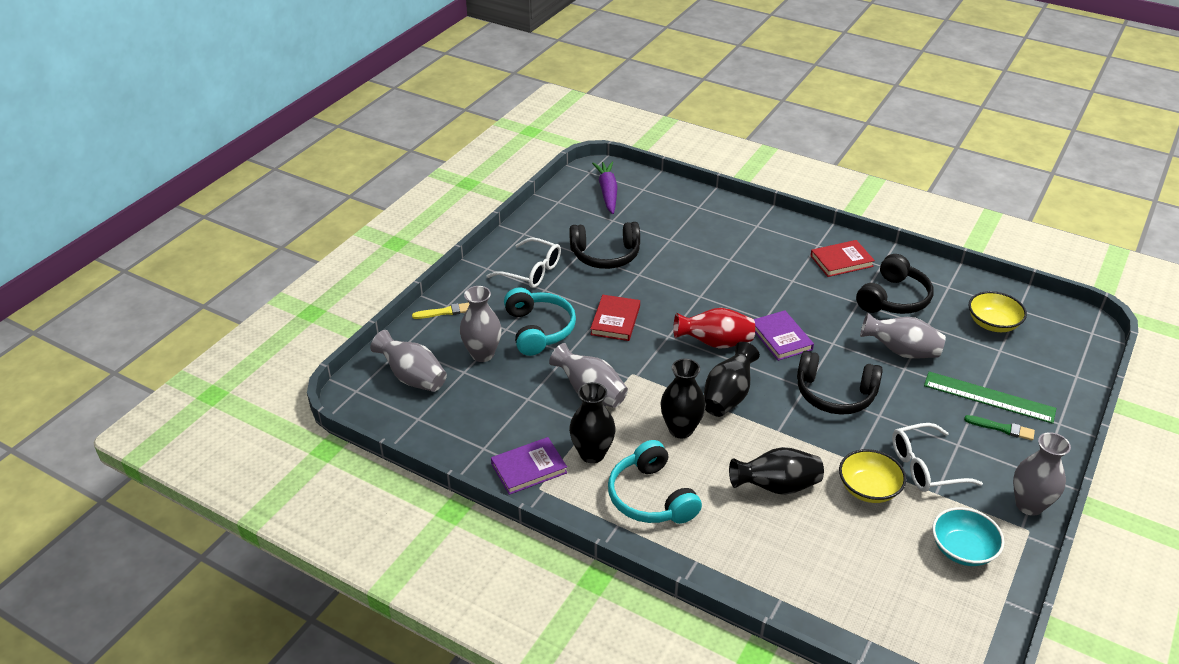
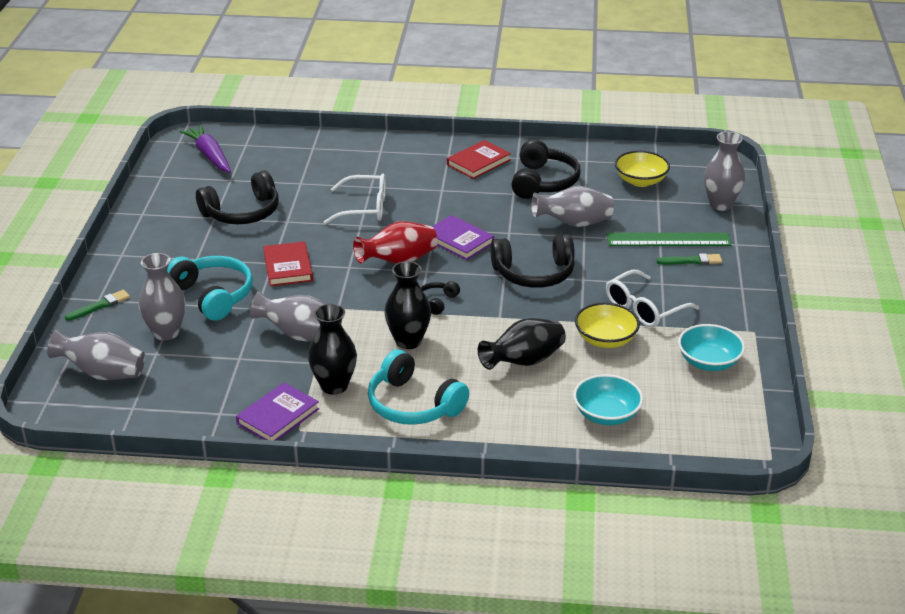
camera: 25 degrees left, 5 degrees down
yellow brush [412,303,470,319] -> green brush [65,290,130,321]
white glasses [487,238,561,288] -> white glasses moved to [324,174,386,224]
black vase [704,342,760,417] -> black headphones [421,281,460,315]
grey vase [1013,432,1071,516] -> grey vase moved to [704,132,745,211]
none -> turquoise bowl [573,374,643,425]

